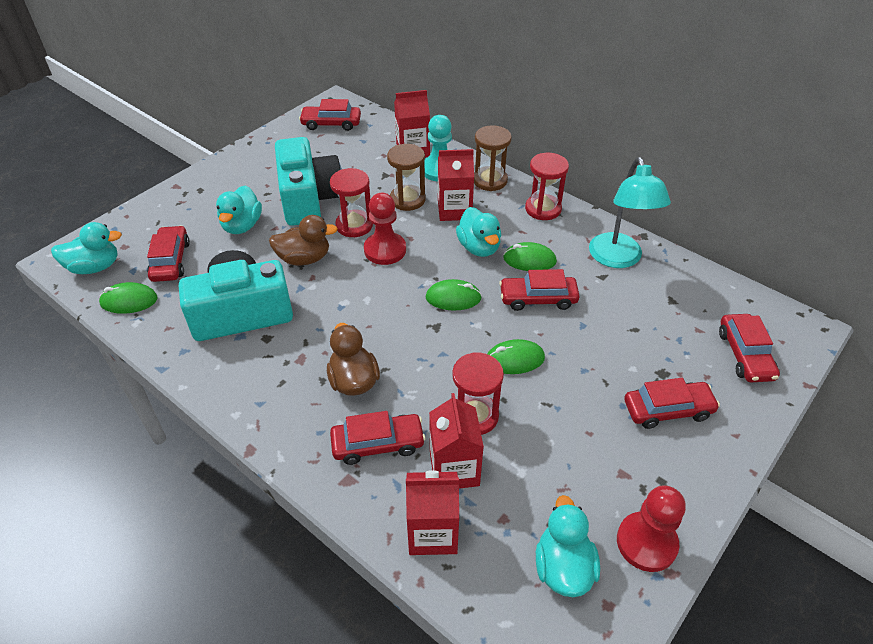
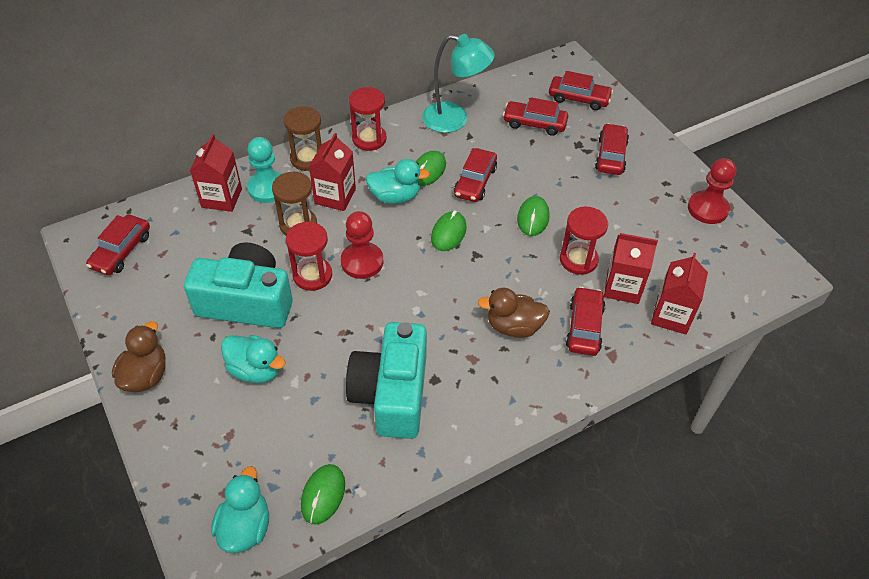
camera: 70 degrees left, 5 degrees up
red car [147,225,190,282] -> red car moved to [503,97,568,136]
brown duck [269,215,338,265] -> brown duck moved to [112,321,166,392]
turquoise duck [536,495,600,597] -> none

